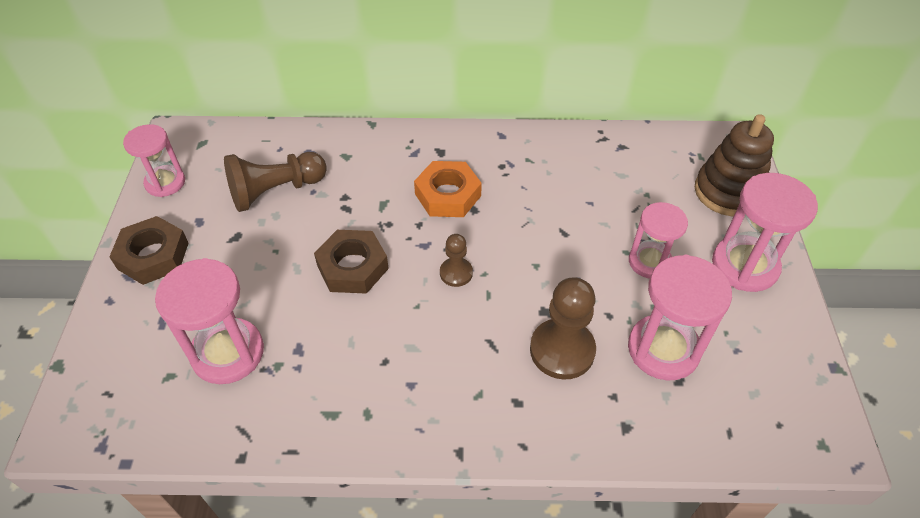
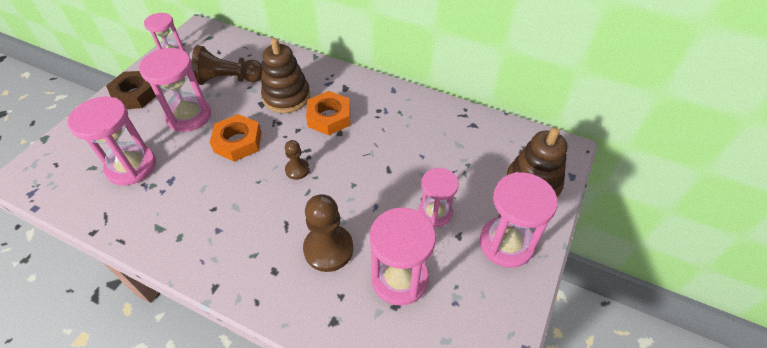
camera: 25 degrees right, 0 degrees up
brown nut [314,230,389,294] -> orange nut [210,114,262,162]
none -> pink hourglass [139,48,211,132]
none -> brown stacking toy [261,38,310,113]

